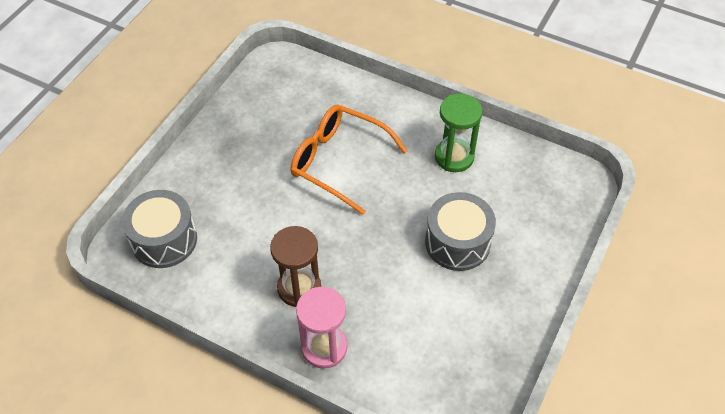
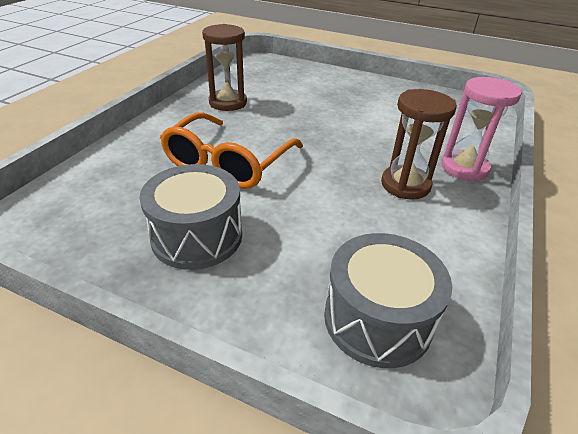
camera: 95 degrees left, 15 degrees down
grey drum [425,192,496,271] -> grey drum moved to [140,164,242,270]
green hourglass [435,94,482,172] -> brown hourglass [202,24,247,111]

